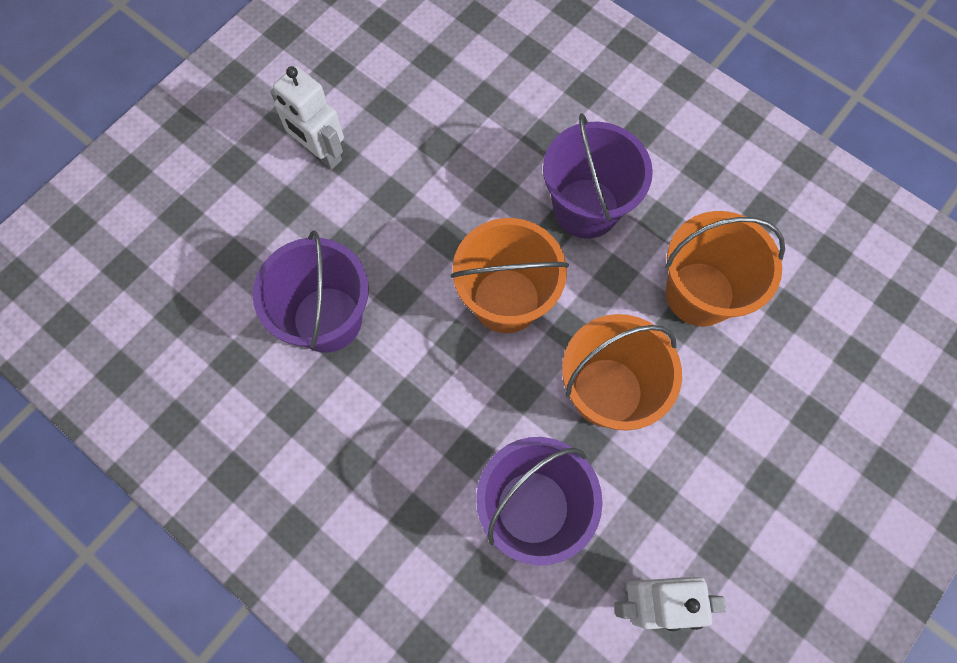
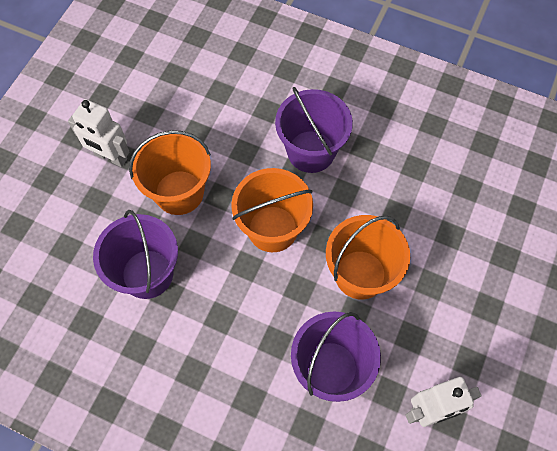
camera: 15 degrees left, 5 degrees down
orange bucket [665,211,785,326] -> orange bucket moved to [129,130,211,215]

